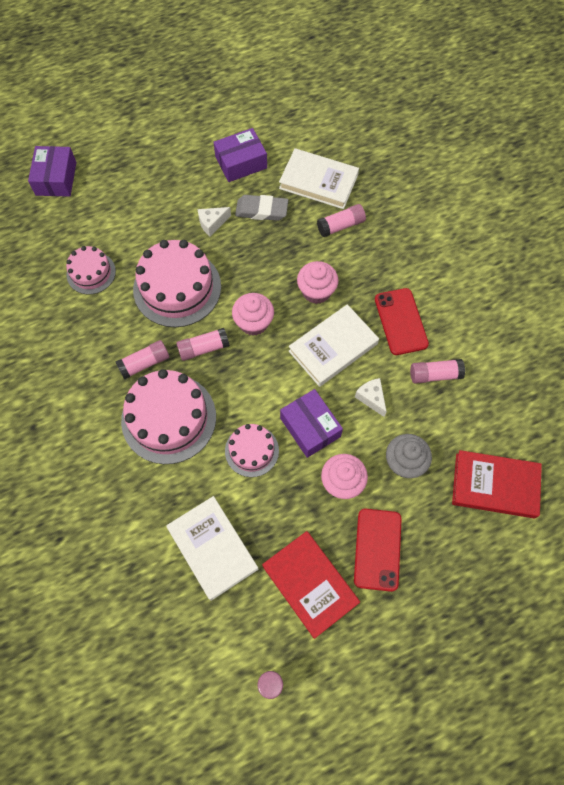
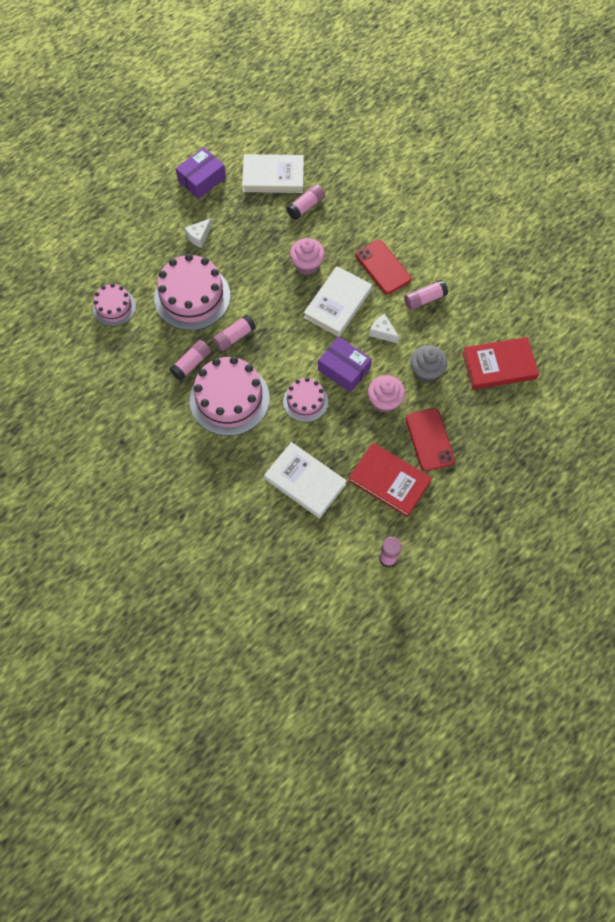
camera: 20 degrees left, 0 degrees up
purple box [28,146,76,197] -> none
pink cupcake [232,293,274,336] -> none
grey eraser [235,195,288,221] -> none

